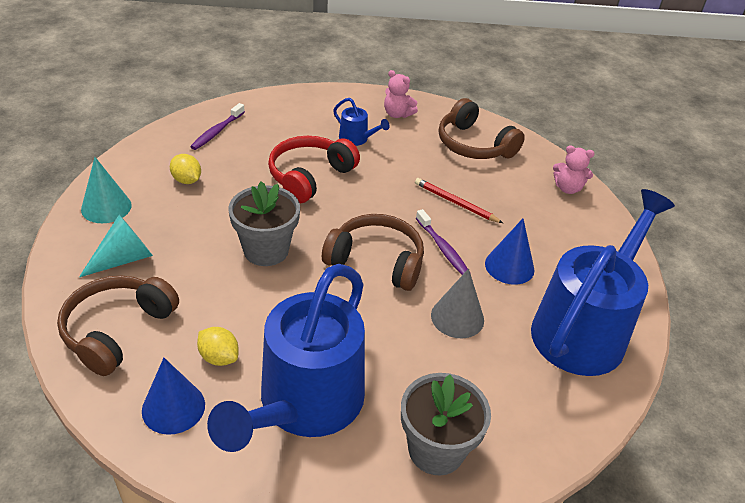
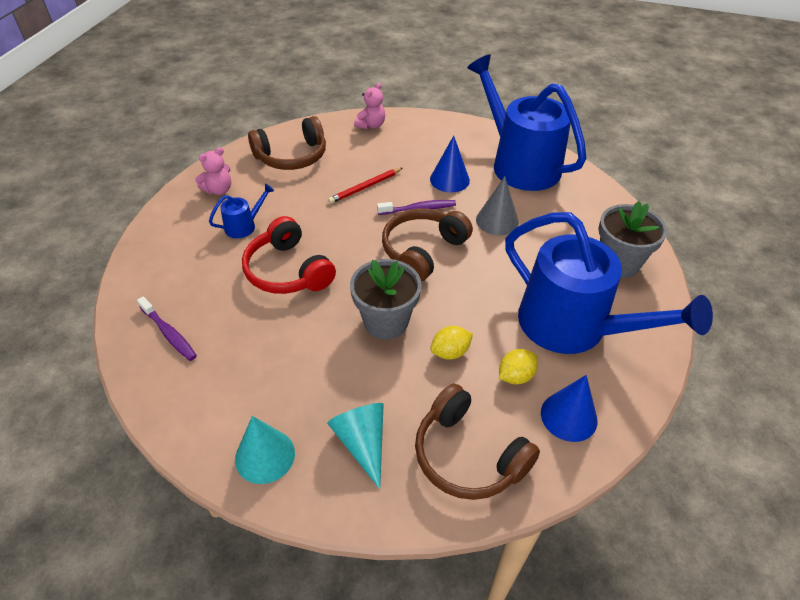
camera: 70 degrees left, 5 degrees up
yellow lemon [170,154,201,184] -> yellow lemon moved to [430,326,473,360]

